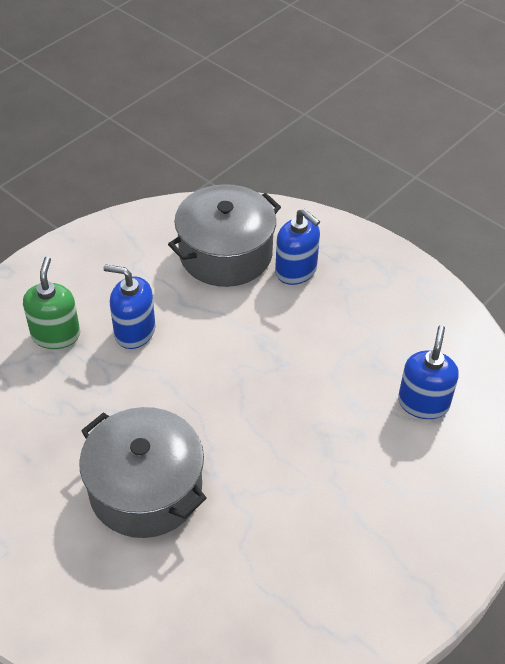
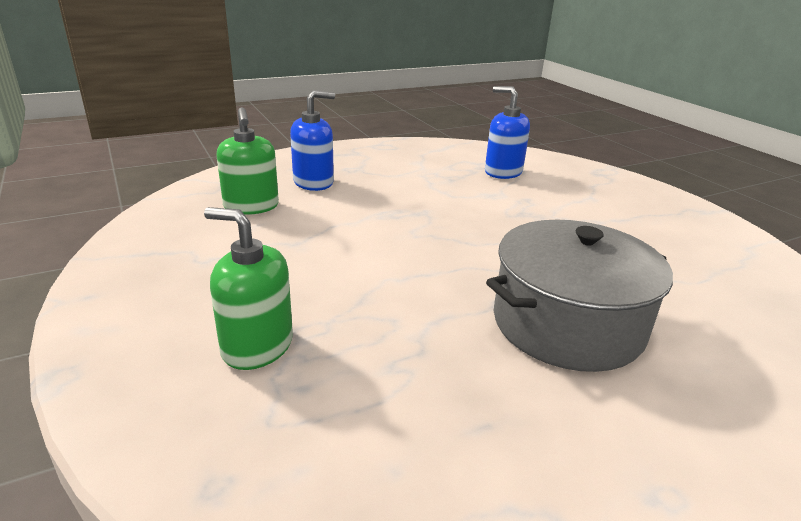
camera: 70 degrees left, 20 degrees down
blue soap dispenser [103,264,155,349] -> none
grey pot [168,184,281,287] -> green soap dispenser [217,107,279,215]

